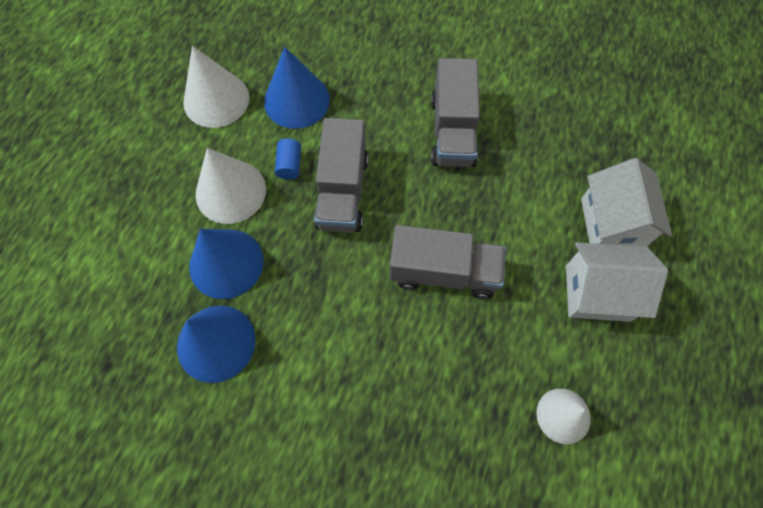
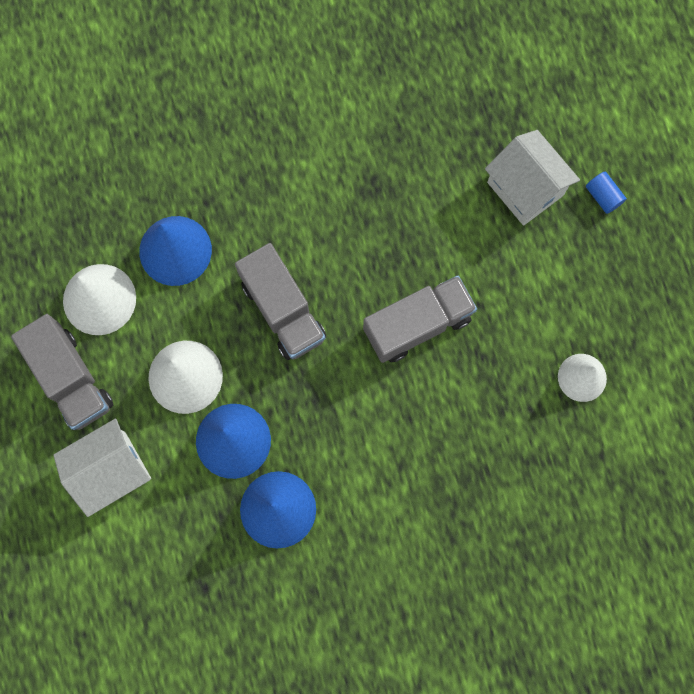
camera: 35 degrees left, 10 degrees up
blue cylinder [275,138,301,180] -> blue cylinder moved to [586,172,627,214]
grey truck [431,58,480,167] -> grey truck moved to [11,314,113,430]
white house [566,242,668,322] -> white house moved to [53,419,151,517]

